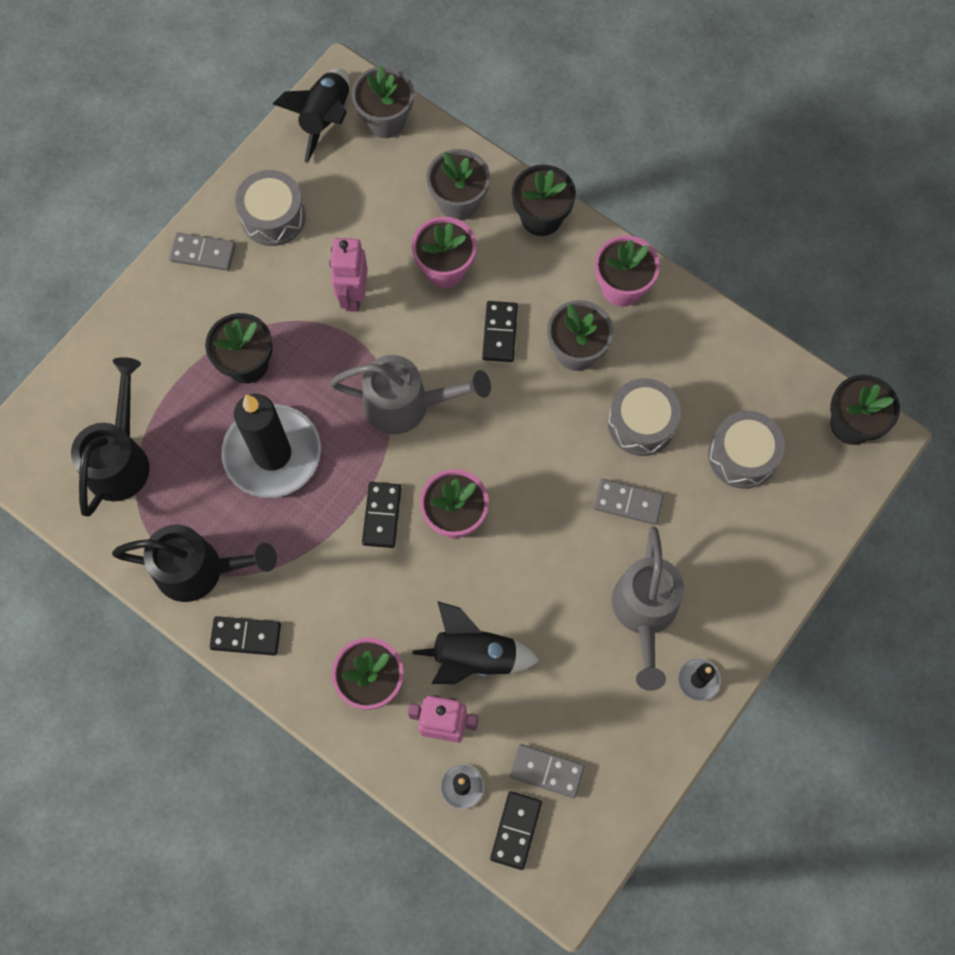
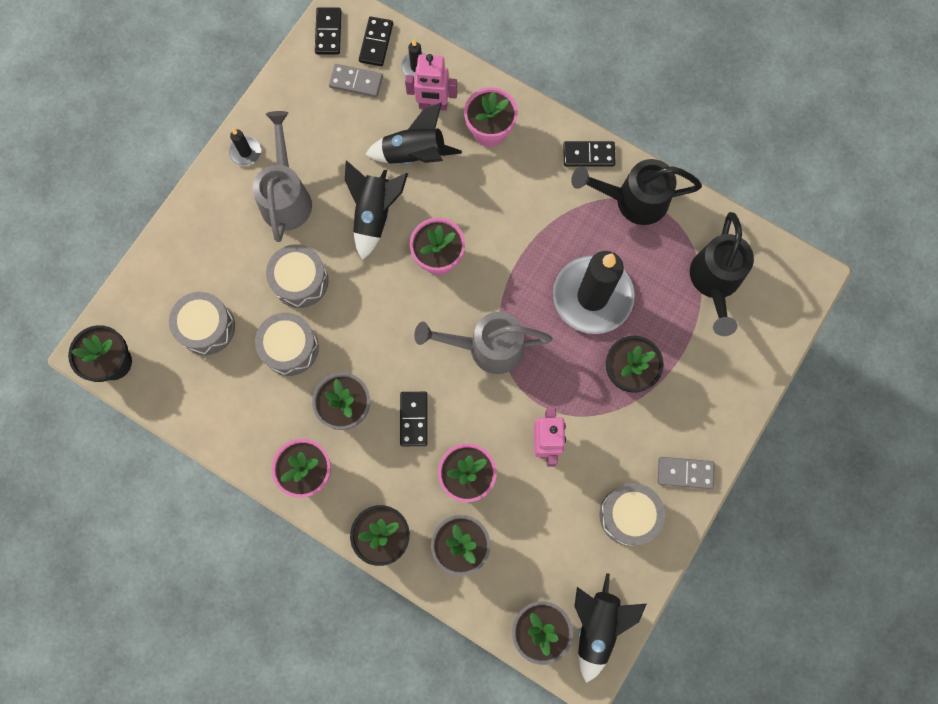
camera: 175 degrees right, 5 degrees up
black domino [362,482,401,548] -> black domino moved to [315,8,341,54]
grey domino [594,479,664,525] -> grey drum [266,244,328,308]
none -> black rocket [345,160,408,260]

